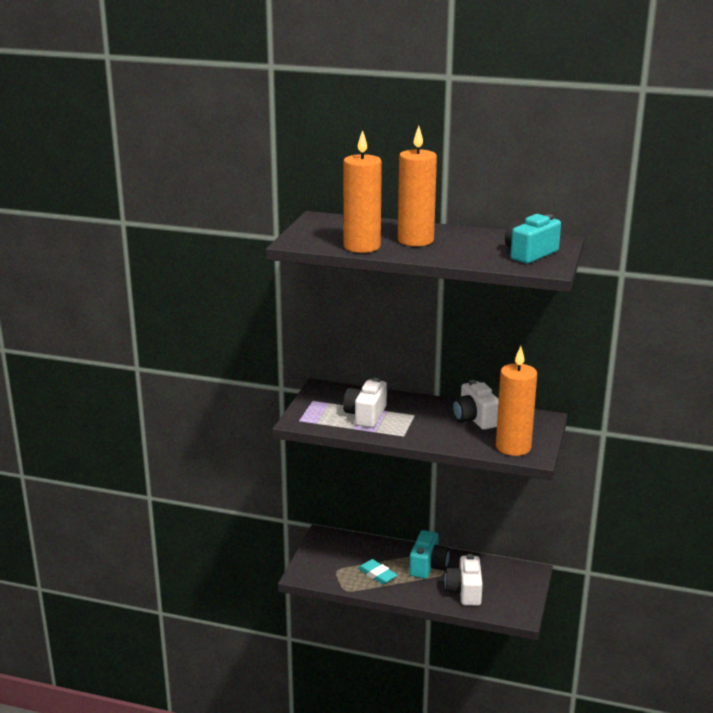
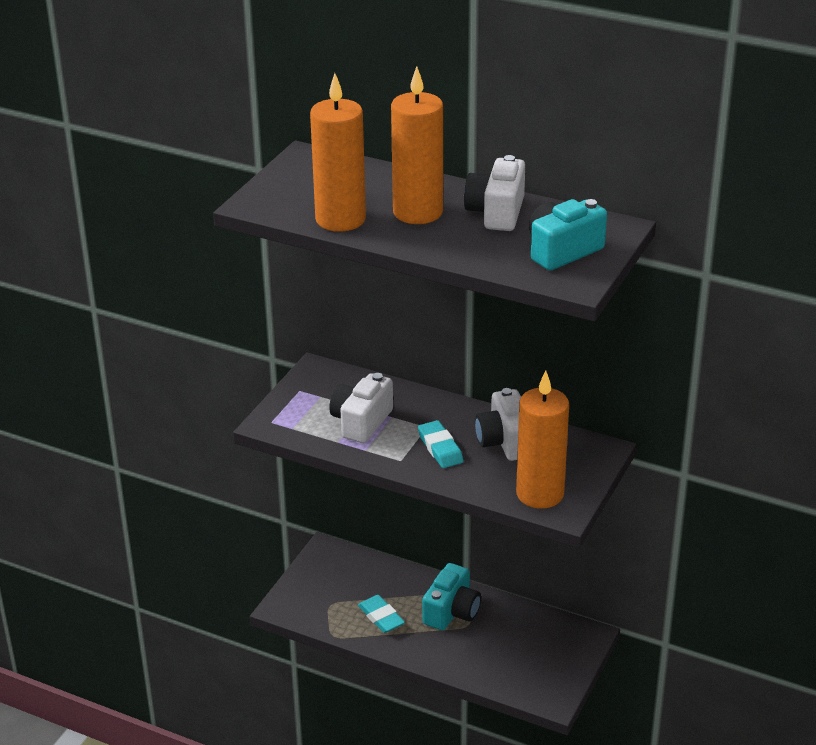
camera: 10 degrees right, 10 degrees up
white camera [444,554,483,606] -> white camera moved to [464,155,525,231]
none -> turquoise eraser [418,420,463,468]

